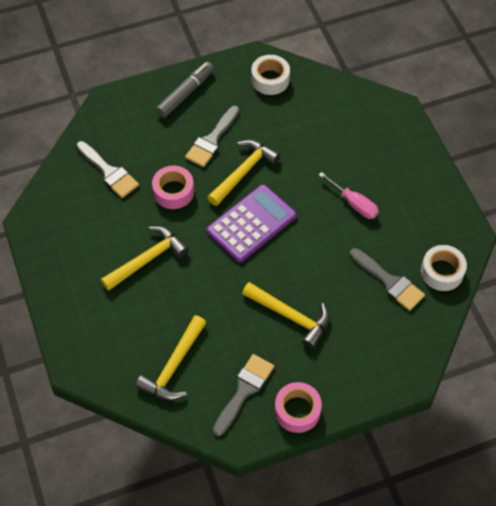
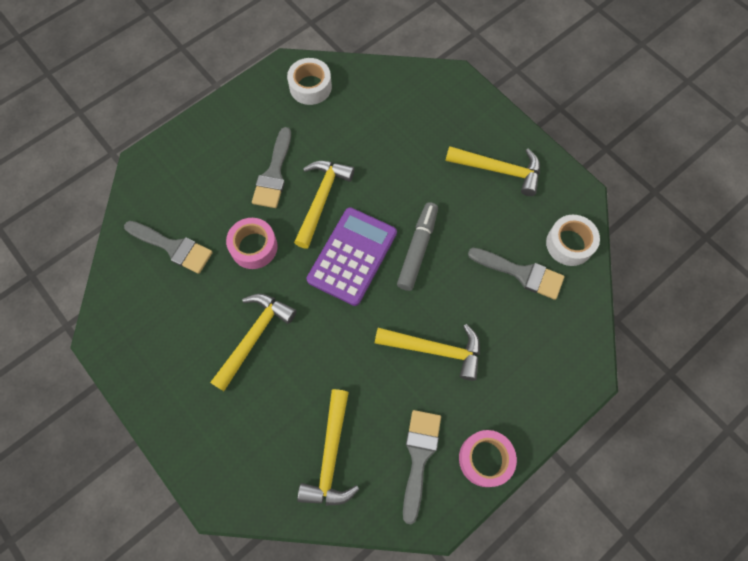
camera: 20 degrees left, 10 degrees up
grey marker [156,62,214,118] -> grey marker moved to [397,202,438,291]
pink screwdriver [319,172,379,219] -> none
none -> yellow hammer [445,146,540,196]

